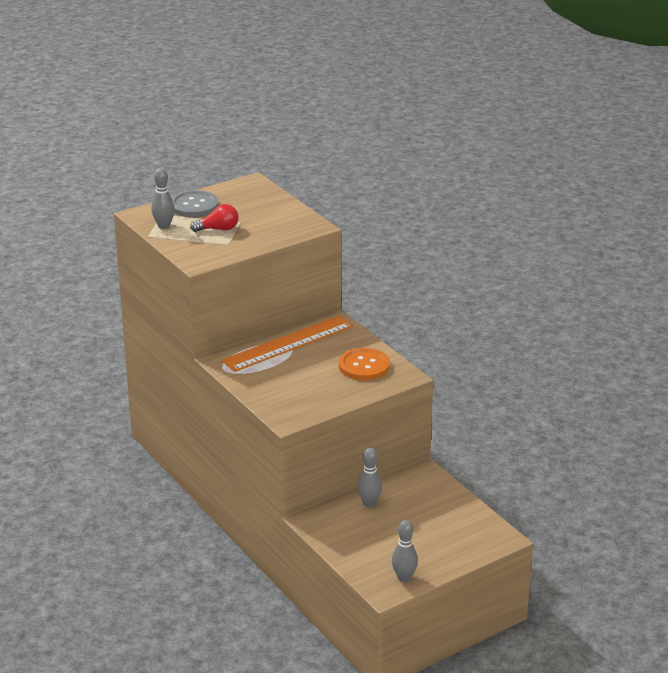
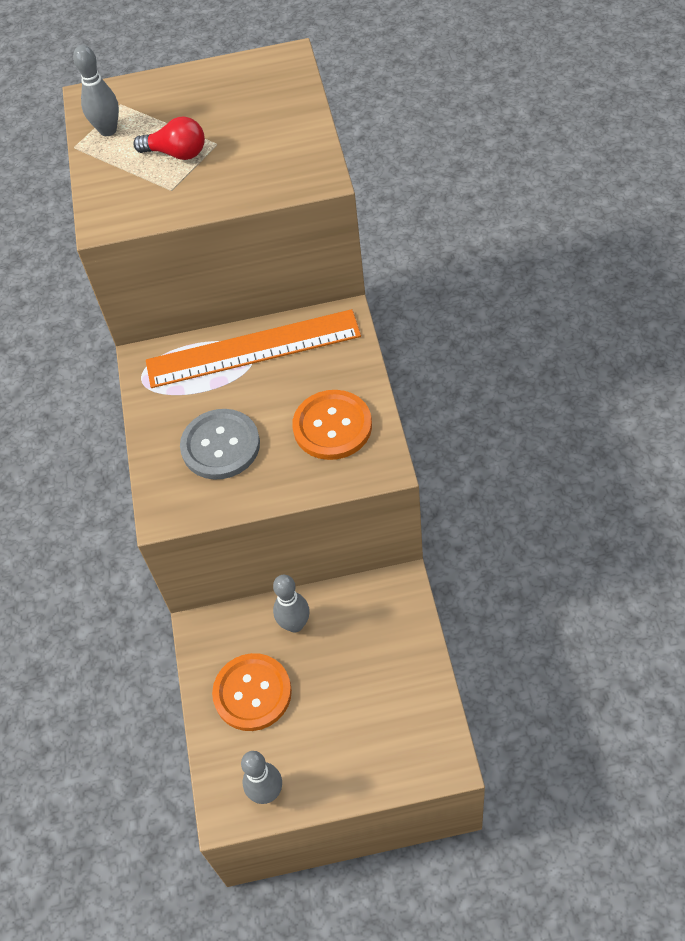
camera: 30 degrees right, 25 degrees up
grey button [172,190,219,217] -> grey button moved to [180,409,260,480]
none -> orange button [212,653,292,731]

